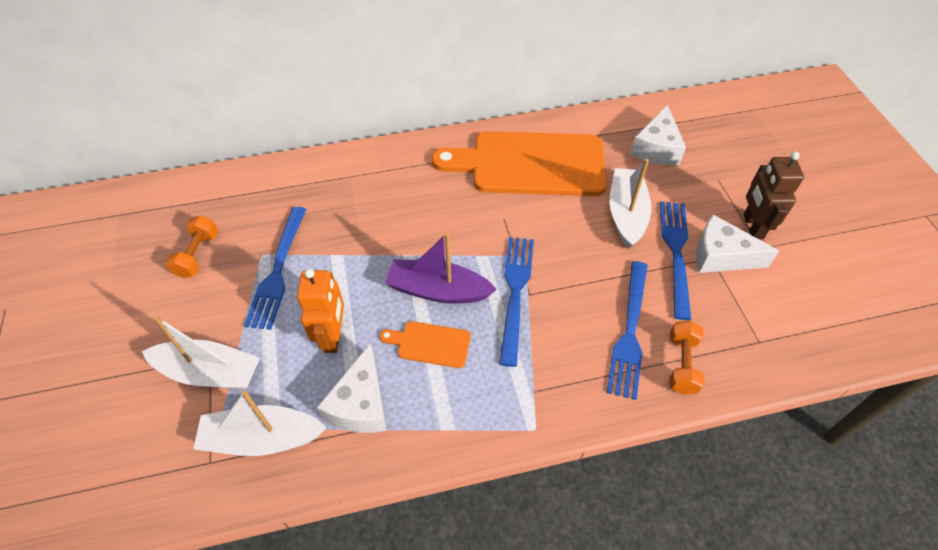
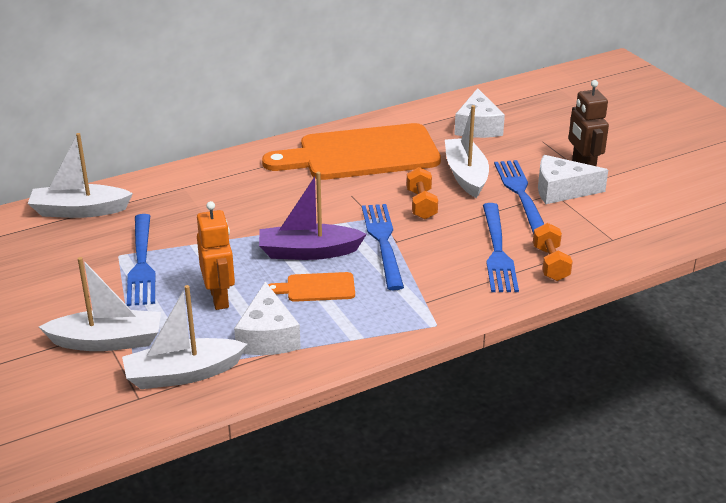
camera: 15 degrees left, 20 degrees down
orange dumbbell [165,215,219,278] -> orange dumbbell moved to [407,167,438,219]
none -> white boat [28,133,133,218]

